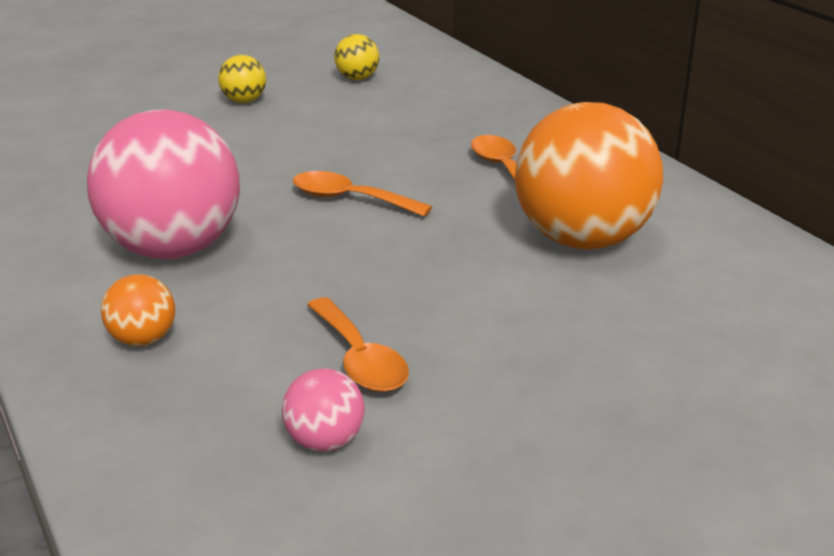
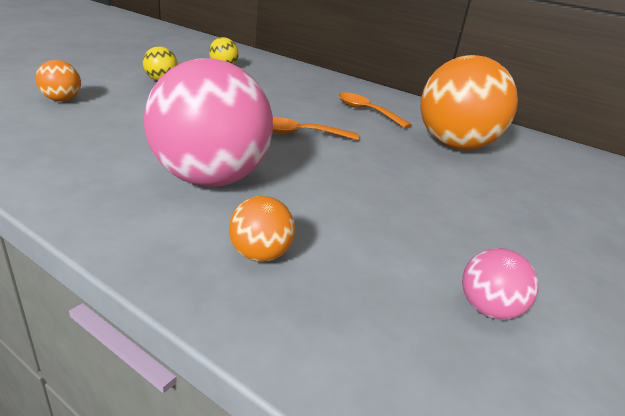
camera: 30 degrees left, 0 degrees up
orange spoon [307,297,409,392] -> none
none -> orange ball [36,60,81,101]

